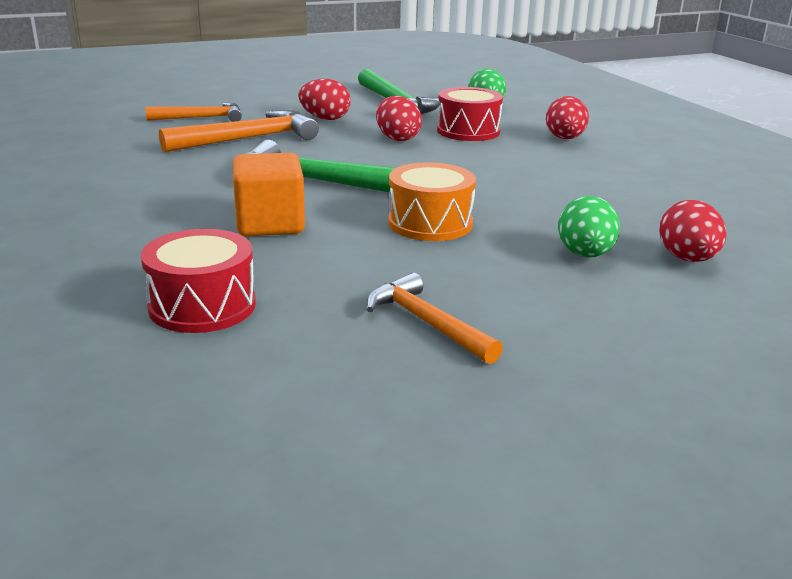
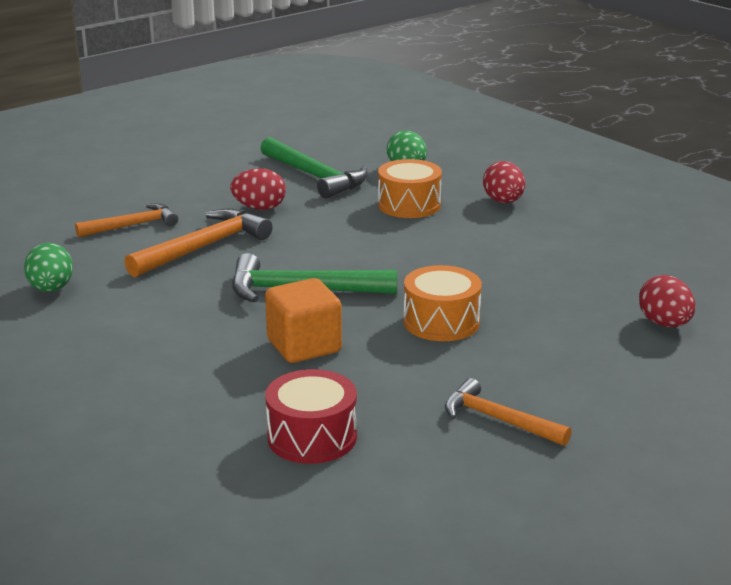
camera: 15 degrees left, 0 degrees up
red egg [376,96,422,141] -> none
red drum [437,87,503,141] -> orange drum [378,159,442,218]
green egg [558,196,620,258] -> green egg moved to [24,243,73,292]

